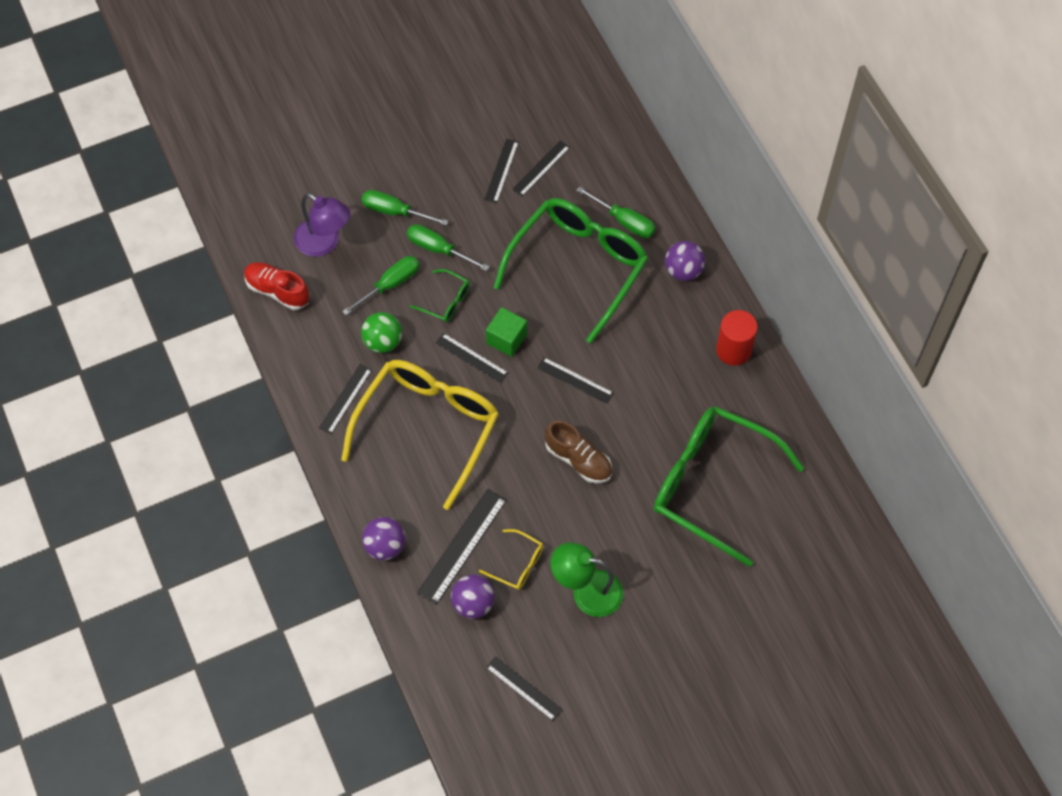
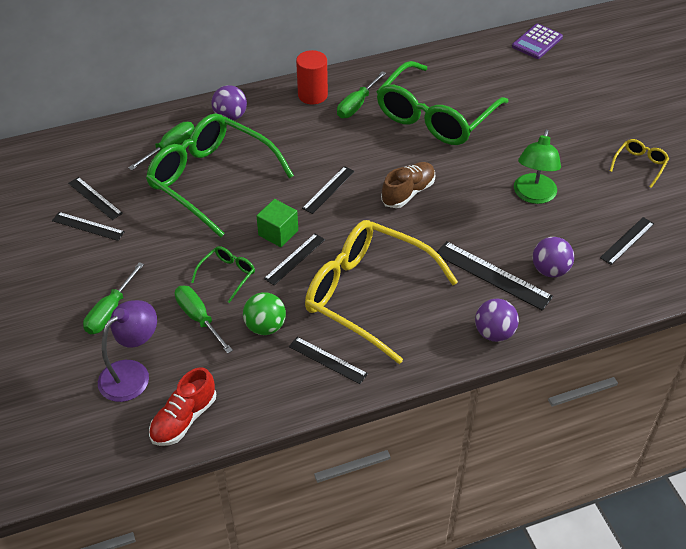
camera: 85 degrees left, 15 degrees down
green screwdriver [407,224,490,271] -> green screwdriver moved to [337,71,386,118]
yellow glasses [479,529,544,590] -> yellow glasses moved to [610,139,669,188]
none -> purple calculator [512,24,563,59]

